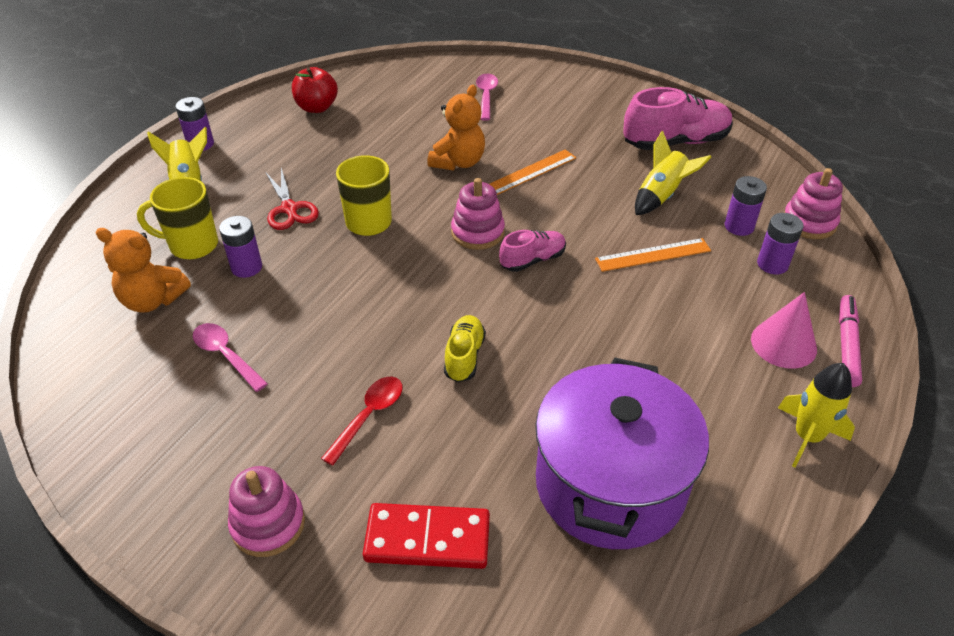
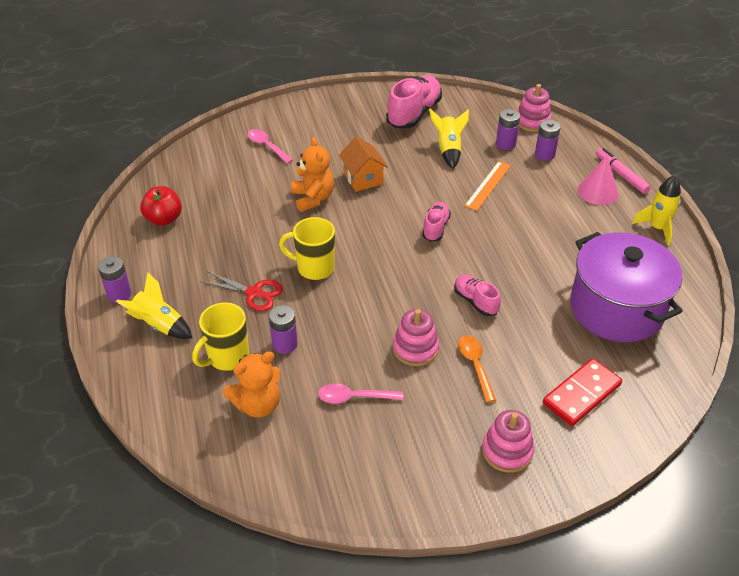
camera: 45 degrees left, 0 degrees up
red spoon [321,377,403,466] -> orange spoon [458,335,496,403]
yellow shoe [444,315,486,383] -> pink shoe [454,275,501,316]
pink stacking toy [451,178,505,250] -> pink stacking toy moved to [393,309,439,366]
orange ruler [489,149,577,195] -> orange house [339,136,388,192]

